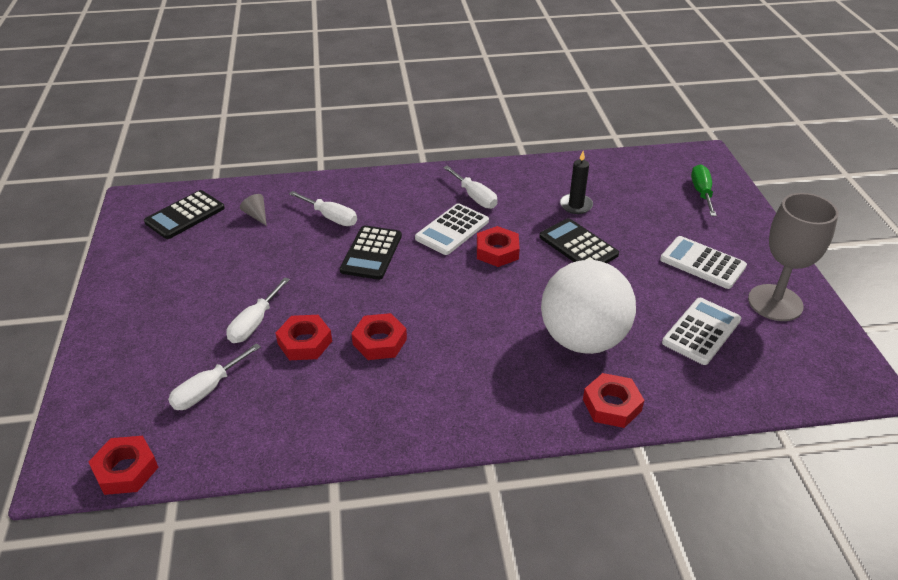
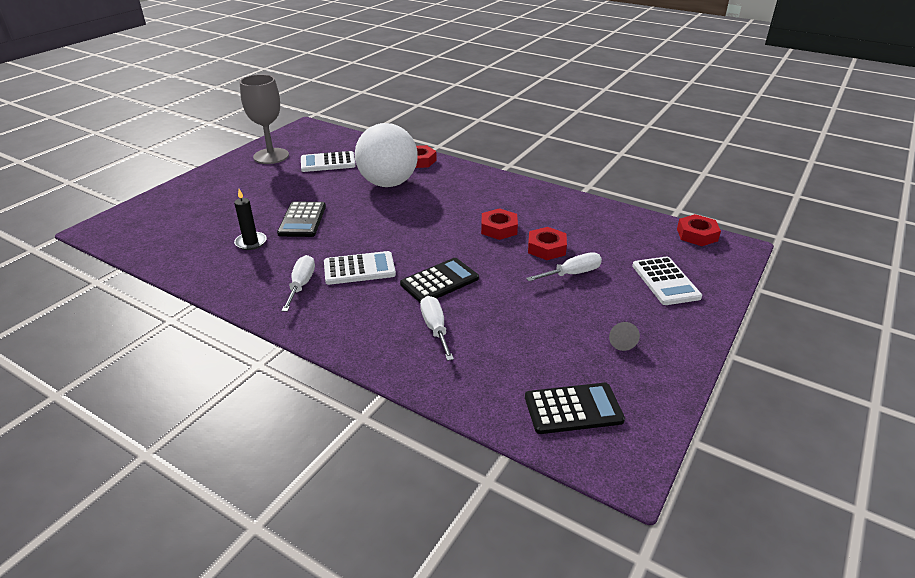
camera: 140 degrees left, 5 degrees down
white screwdriver [168,343,261,410] -> none
grey cone [240,194,267,226] -> grey cone moved to [609,322,640,351]
red nut [477,226,520,267] -> none
white calculator [660,236,747,289] -> white calculator moved to [632,257,702,305]
green screwdriver [691,164,717,216] -> none

